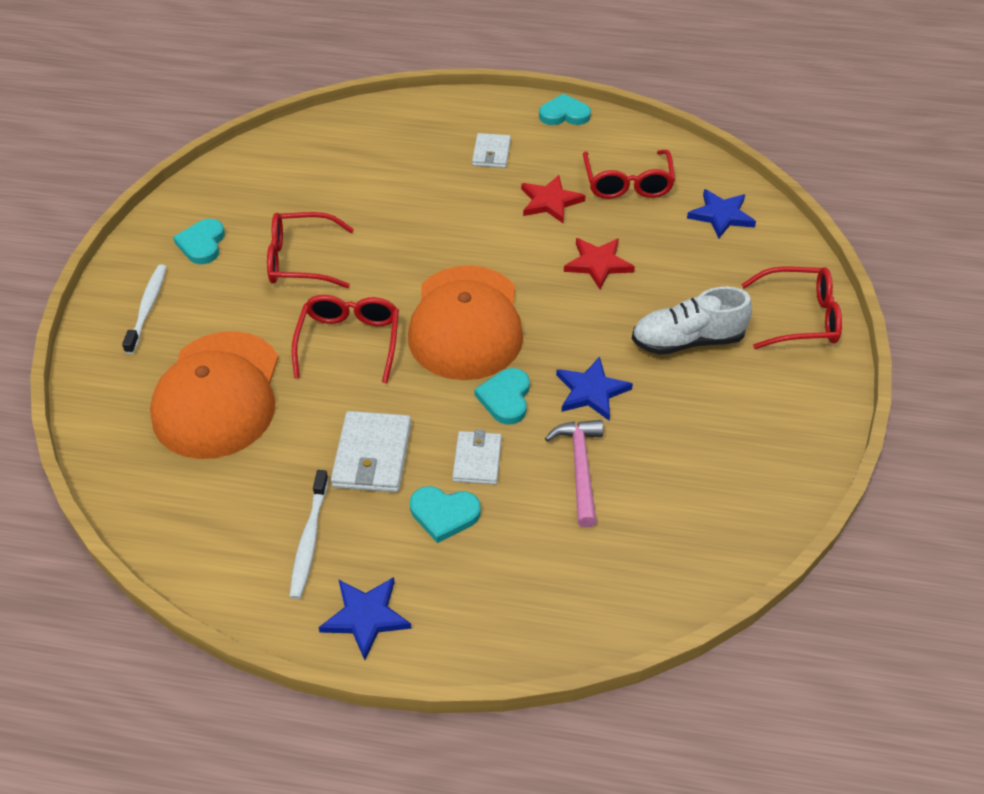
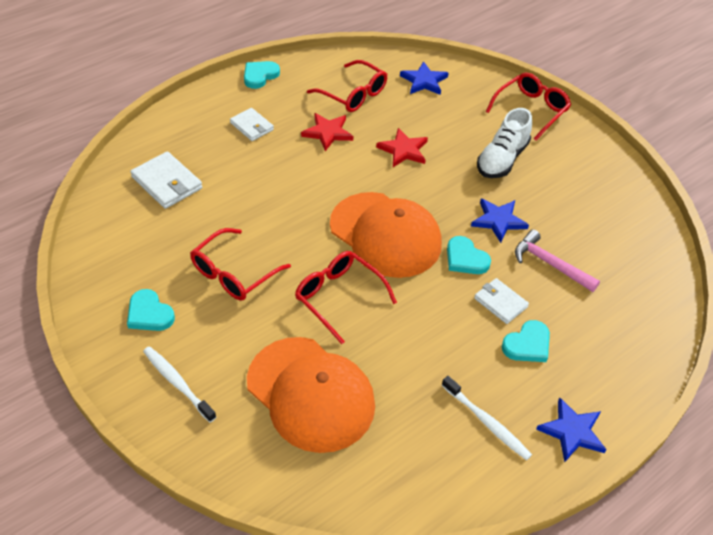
camera: 50 degrees left, 0 degrees up
white wallet [331,411,411,492] -> white wallet moved to [130,151,202,209]

